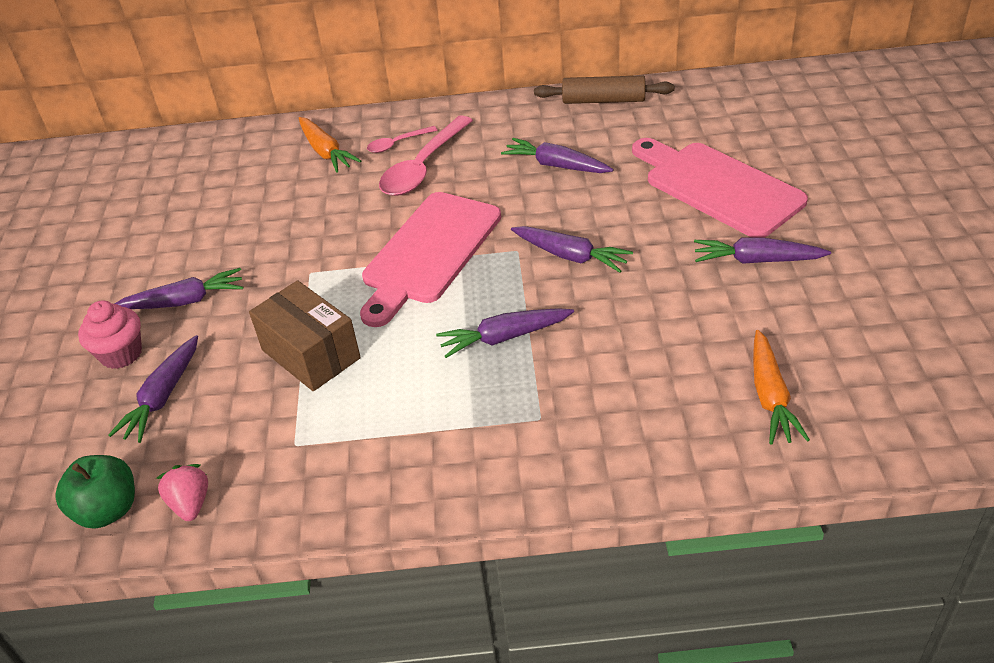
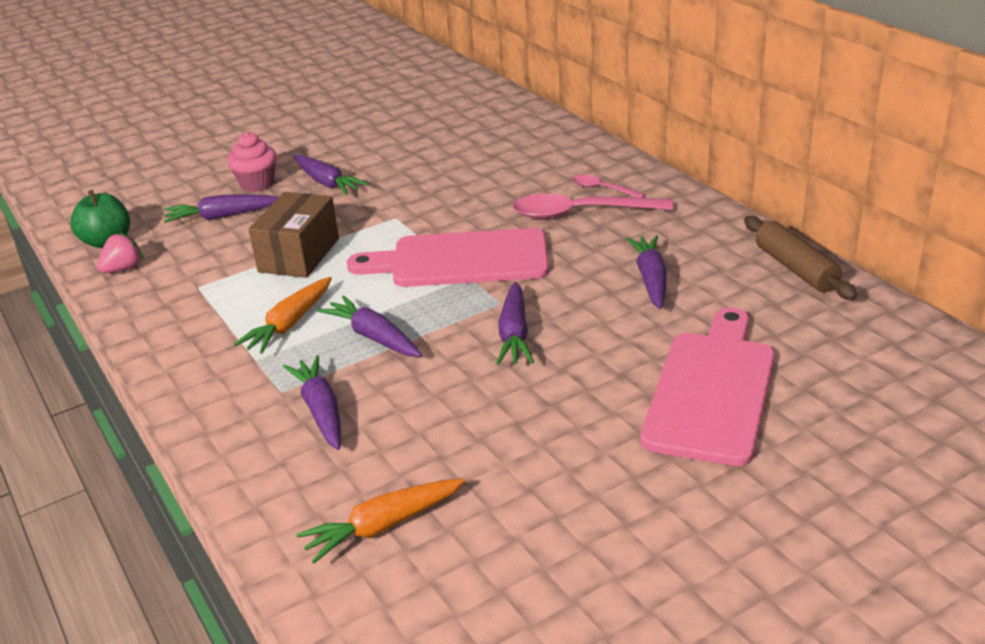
camera: 60 degrees right, 10 degrees down
orange carrot [299,117,361,173] -> orange carrot moved to [234,277,332,354]
purple carrot [694,237,831,264] -> purple carrot moved to [283,355,341,450]

